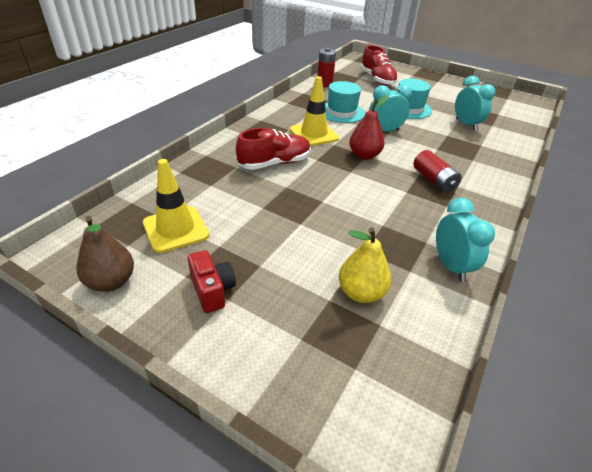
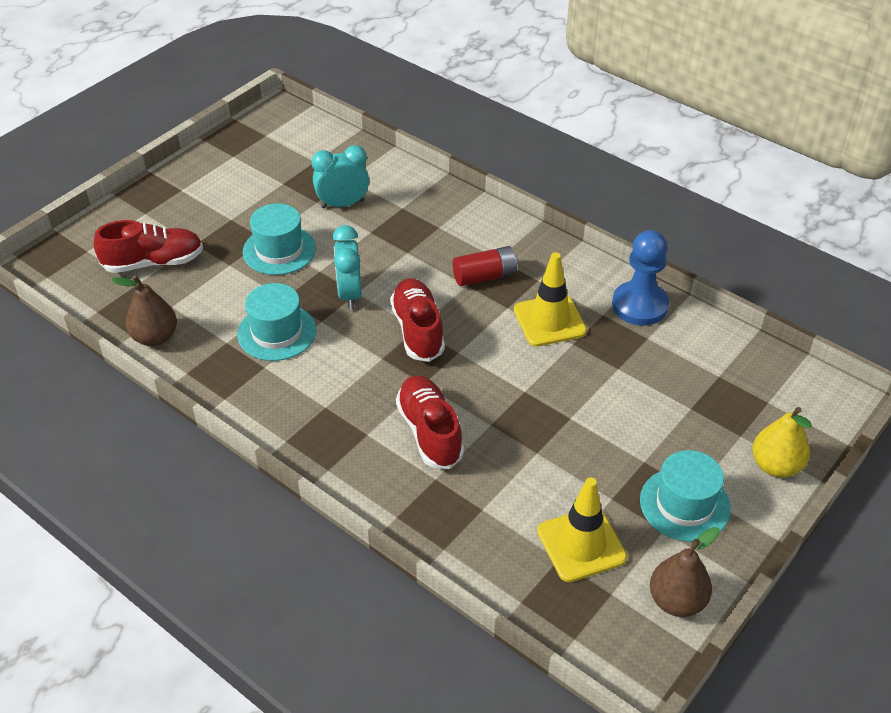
camera: 80 degrees left, 5 degrees up
red camera [188,250,236,313] -> turquoise hat [640,450,731,542]
yellow traffic cone [290,76,339,146] -> yellow traffic cone moved to [514,252,587,347]
red battery [317,48,336,87] -> brown pear [111,275,177,346]
yellow pear [339,228,391,303] -> yellow pear moved to [752,407,812,478]
red pear [349,95,389,160] -> red shoe [390,278,445,362]
turquoise clock [436,198,495,282] -> blue pawn [612,230,669,326]

